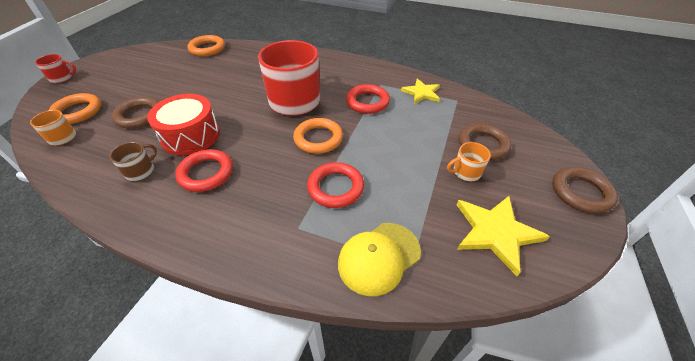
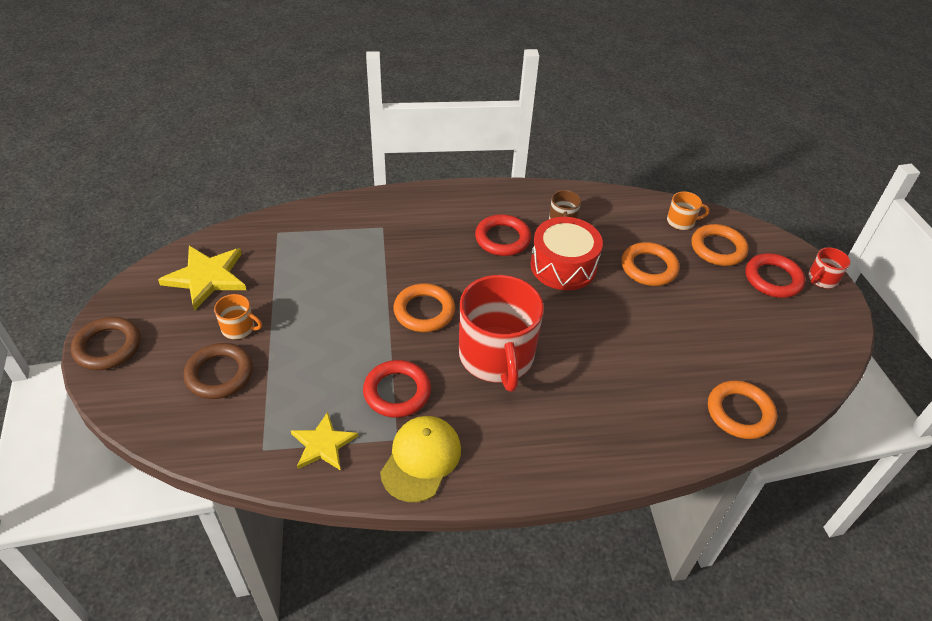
camera: 150 degrees right, 0 degrees up
brown ring [112,97,159,129] -> orange ring [621,242,679,286]
red ring [307,162,364,208] -> red ring moved to [746,253,805,298]
yellow cap [338,223,421,296] -> yellow cap moved to [380,416,461,502]
orange mug [447,142,491,181] -> orange mug turned 60 degrees clockwise [214,294,262,339]

